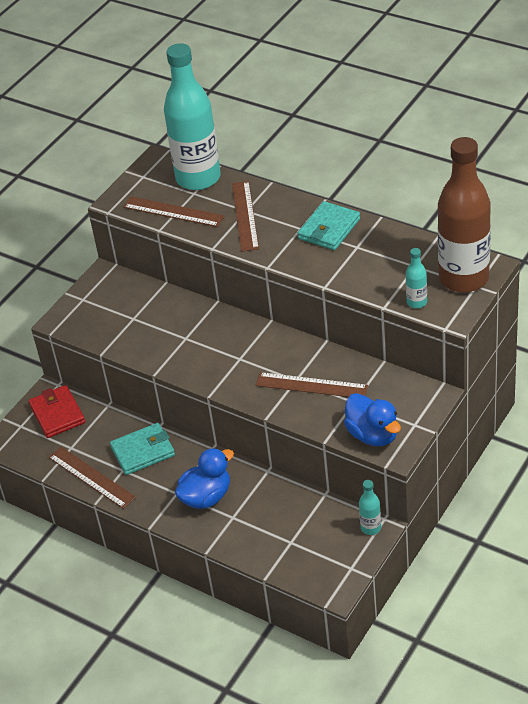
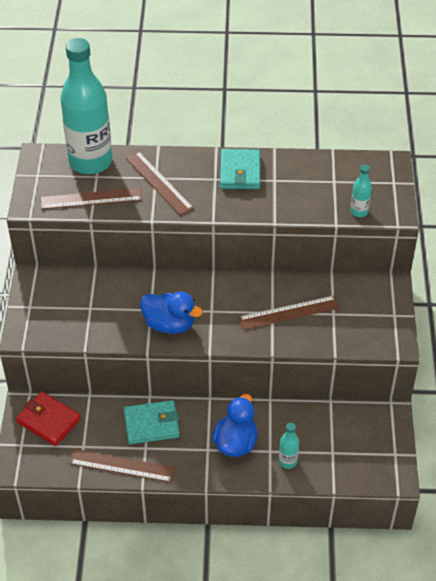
camera: 35 degrees left, 5 degrees up
turquoise wallet [110,423,175,475] -> turquoise wallet turned 45 degrees clockwise [124,400,180,444]
blue duck [344,393,401,446] -> blue duck moved to [140,291,203,334]
turquoise bottle [359,480,381,535] -> turquoise bottle moved to [279,423,299,469]
brown bottle [438,137,491,293] -> none

